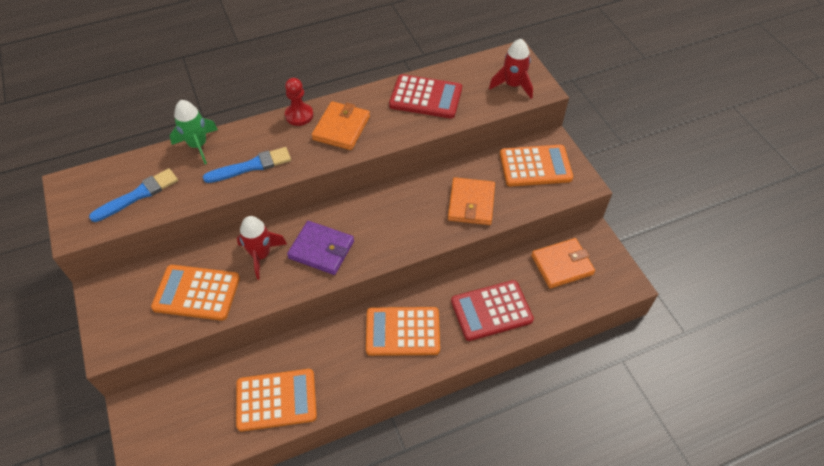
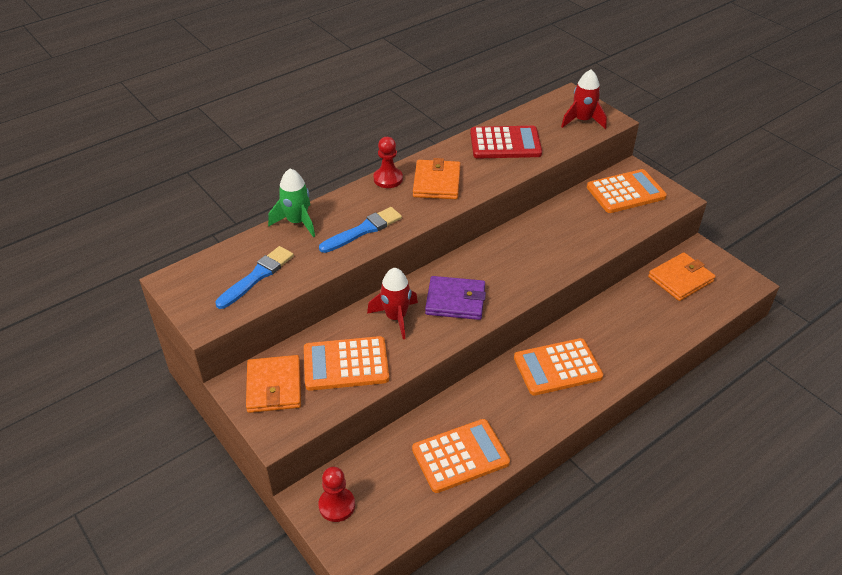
camera: 15 degrees left, 10 degrees down
orange wallet [448,177,495,225] -> orange wallet moved to [246,355,301,413]
red calculator [451,280,534,341] -> none
none -> red pawn [318,467,355,522]

